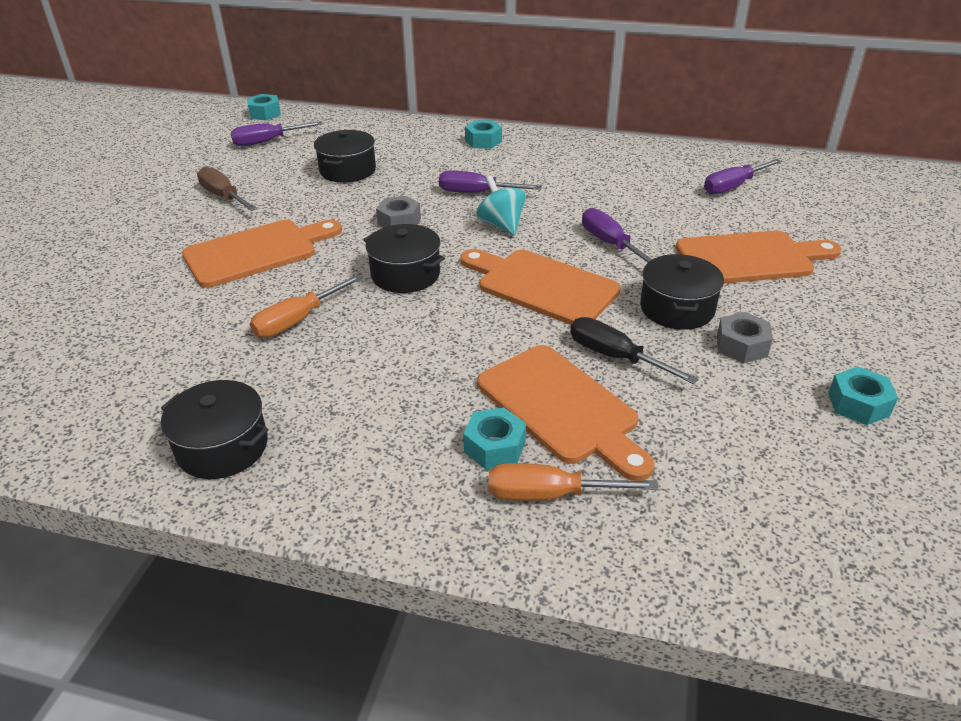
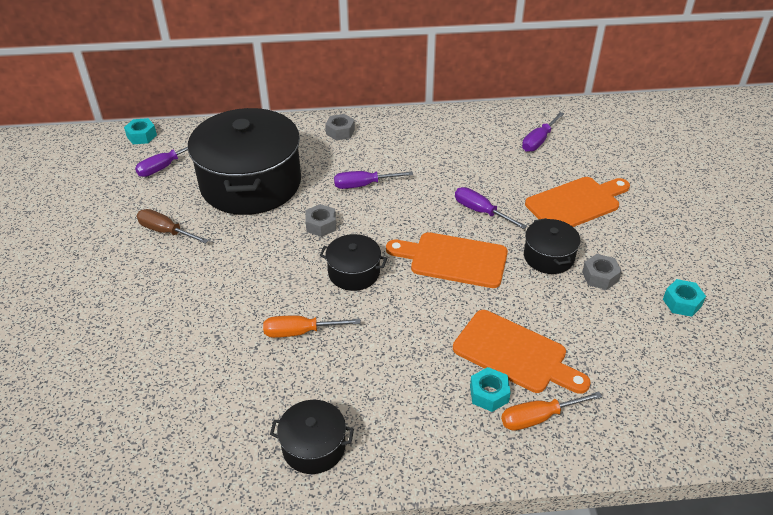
camera: 20 degrees left, 5 degrees up
orange cutting board [182,220,342,288] -> none
orange screwdriver [250,274,362,338] -> orange screwdriver turned 60 degrees clockwise [263,316,361,338]
black pot [314,130,376,183] -> black pot [188,108,301,215], size x2.21
turquoise nut [465,120,502,148] -> grey nut [325,114,355,140]
turquoise spinning top [476,176,526,236] -> none
black screwdriver [570,317,698,384] -> none

